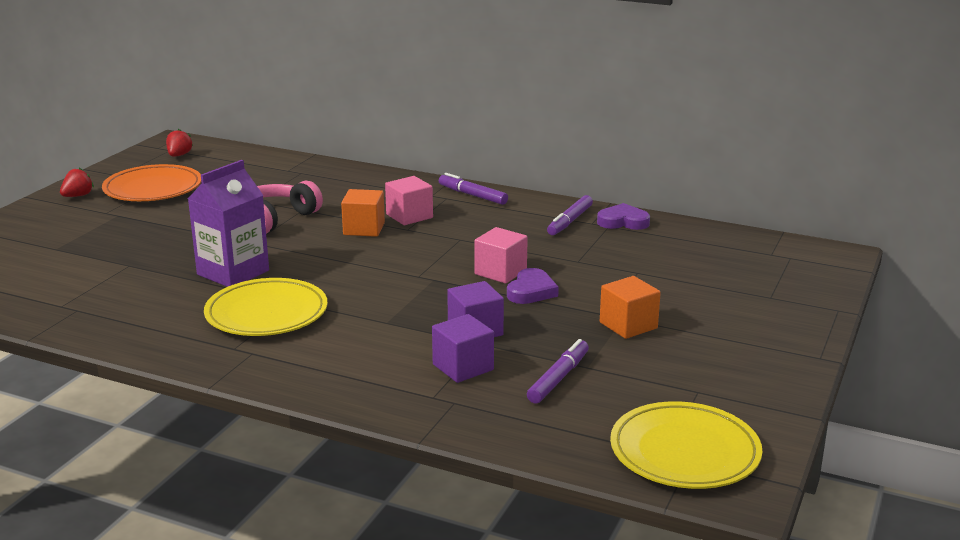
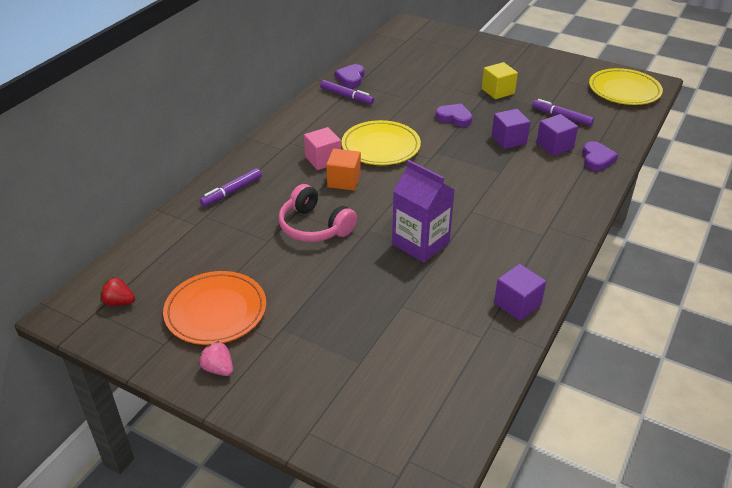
camera: 85 degrees left, 15 degrees up
red strawberry [60,168,94,197] -> pink strawberry [199,341,233,376]
yellow plate [204,278,328,336] -> yellow plate moved to [342,120,421,165]
purple marker [439,173,508,205] -> purple marker moved to [200,168,262,207]
pink cube [474,227,528,284] -> none
orange cube [600,276,661,339] -> yellow cube [482,62,518,99]
none -> purple cube [494,264,546,321]
none -> purple heart [582,141,618,171]

